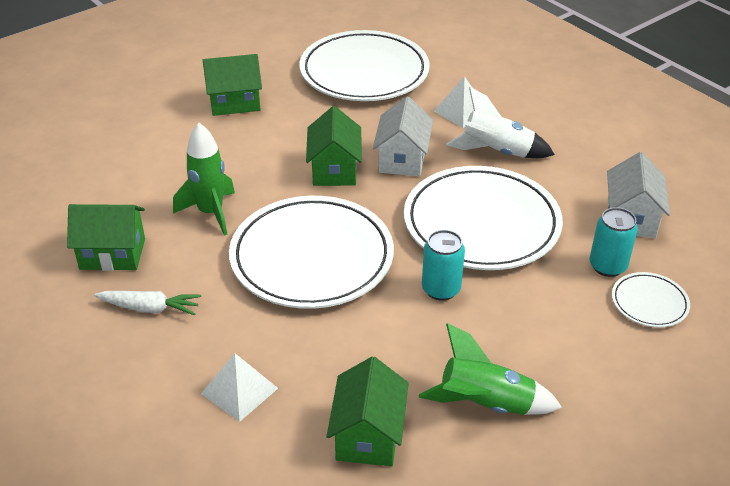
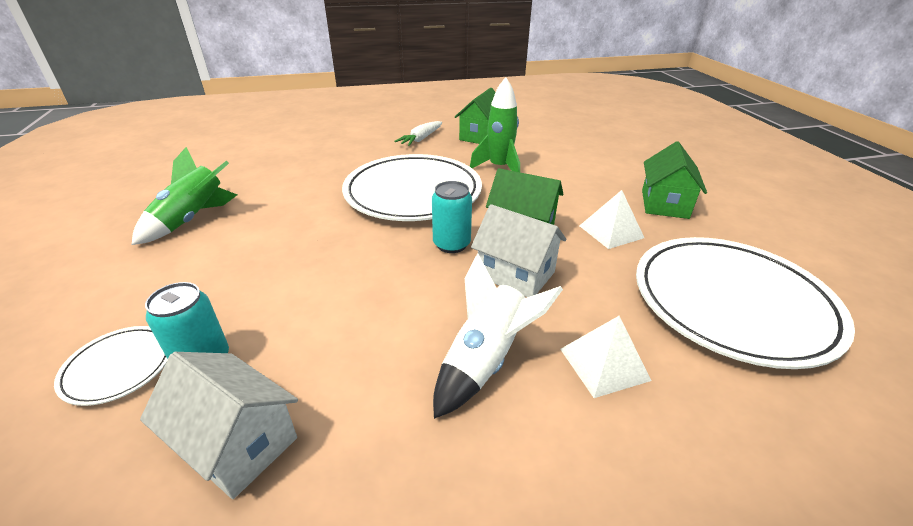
camera: 115 degrees right, 5 degrees down
white pyramid [201,353,278,422] -> white pyramid moved to [580,190,644,249]
green house [327,356,409,467] -> none
white plate [404,166,563,270] -> none
turquoise can [422,230,465,301] -> turquoise can moved to [432,181,472,253]

